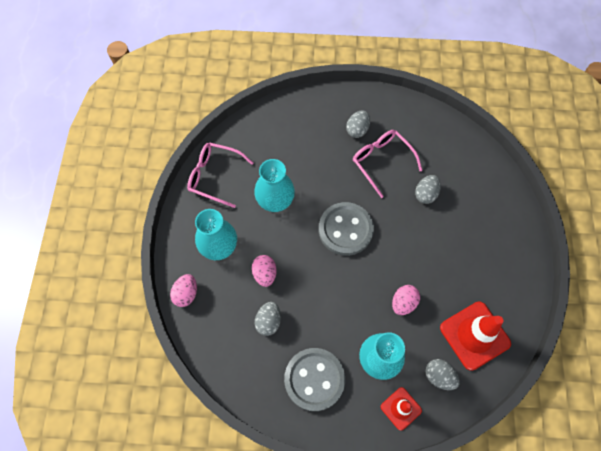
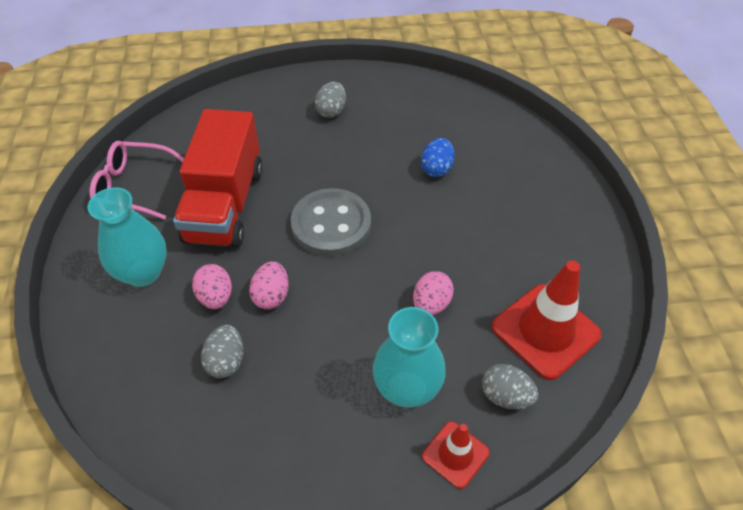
camera: 10 degrees left, 15 degrees down
pink egg [170,274,197,307] -> pink egg moved to [249,261,289,309]
turquoise vase [254,159,295,212] -> red truck [173,109,263,248]
grey button [284,348,345,411] -> none
pink glasses [353,130,422,198] -> none
grey egg [415,175,441,204] -> blue egg [421,138,455,177]

